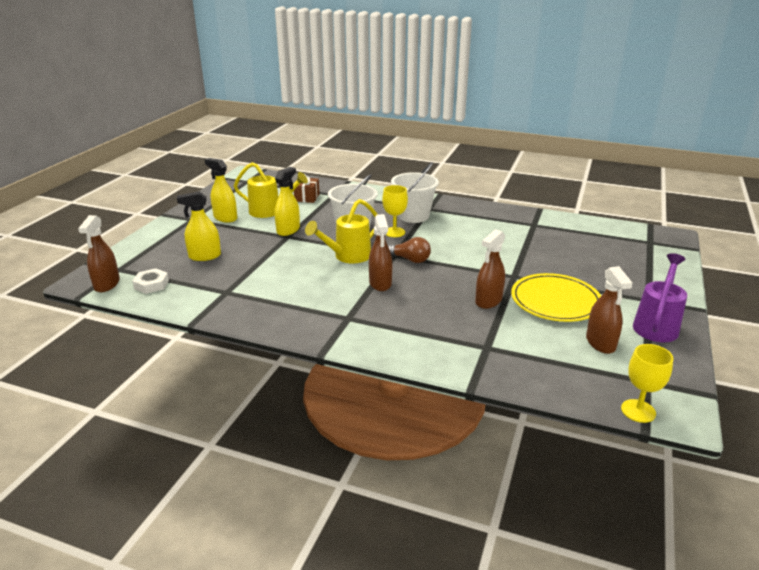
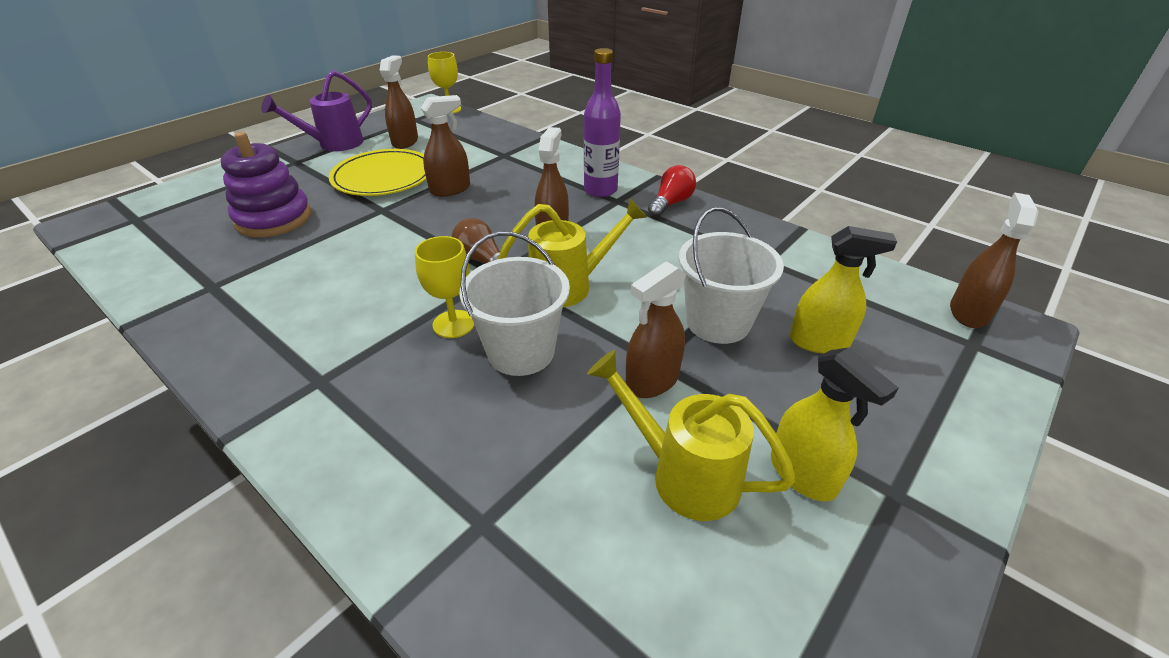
camera: 160 degrees left, 10 degrees up
white nut [132,268,169,294] -> none
yellow spray bottle [275,167,300,236] -> brown spray bottle [626,261,686,398]
brown gift [294,174,320,203] -> none
white bucket [391,162,439,223] -> white bucket moved to [679,207,784,344]
none -> purple stacking toy [221,132,311,237]
none -> purple bottle [584,48,621,197]
none -> red light bulb [648,165,696,217]

